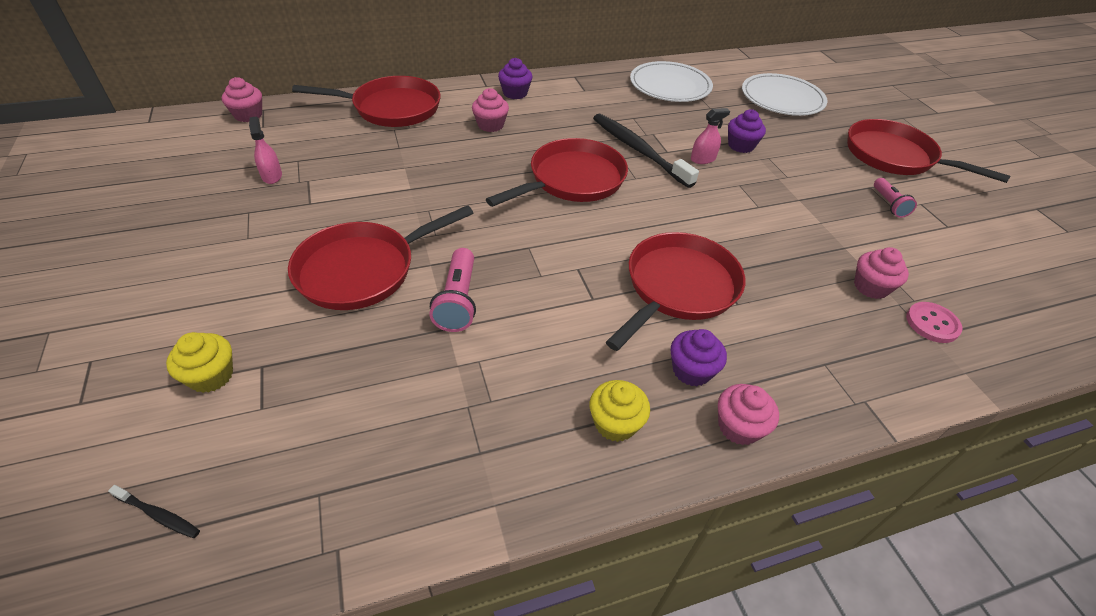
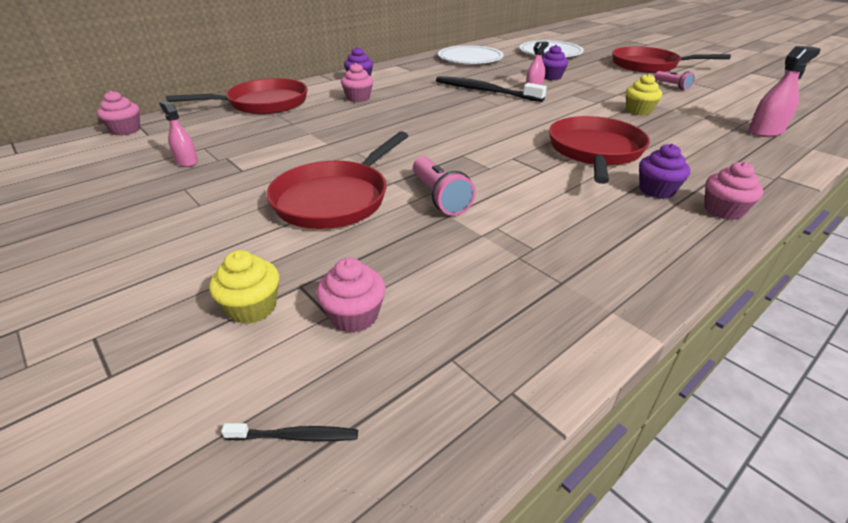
camera: 20 degrees left, 10 degrees down
red pan [486,138,628,207] -> none
yellow cupcake [590,380,650,442] -> yellow cupcake moved to [626,74,662,115]
pink cupcake [854,247,909,299] -> pink cupcake moved to [316,258,385,333]
pink button [906,302,962,343] -> pink spray bottle [749,46,821,137]

